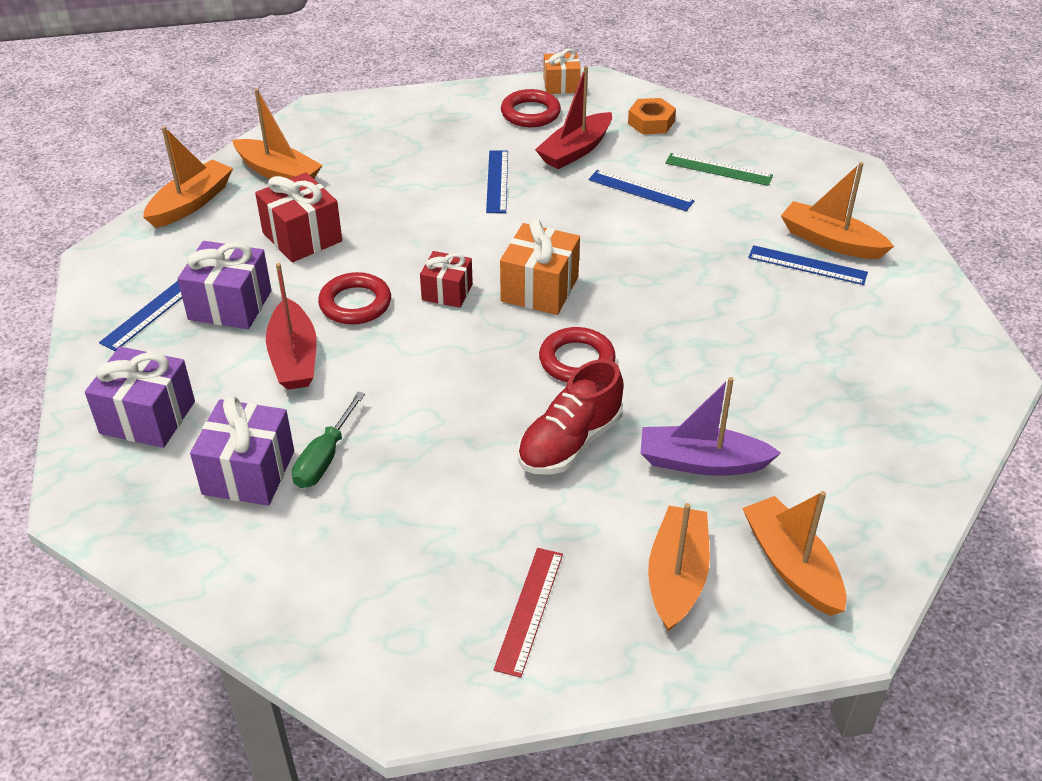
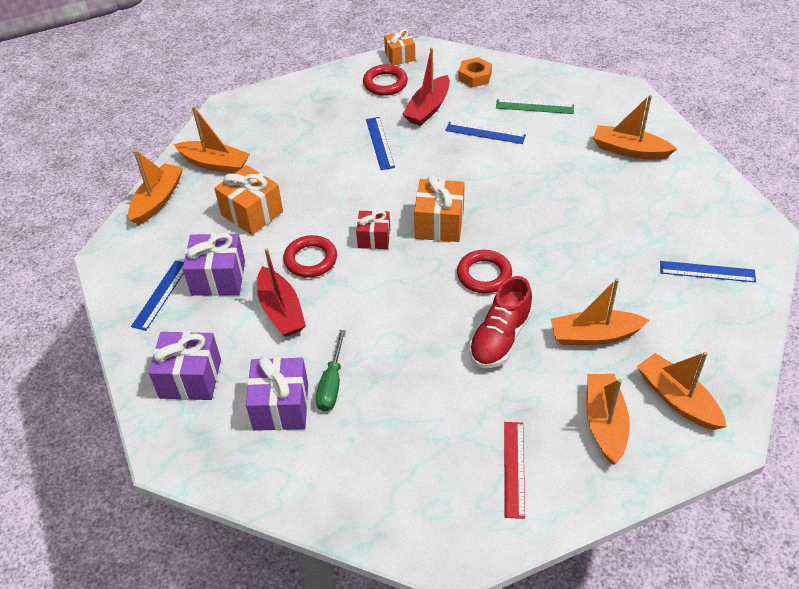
camera: 10 degrees left, 5 degrees up
red gift [255,172,342,262] -> orange gift [214,165,283,235]
purple boat [641,377,781,476] -> orange boat [551,278,649,345]
blue ruler [748,245,868,285] -> blue ruler moved to [660,261,756,282]

